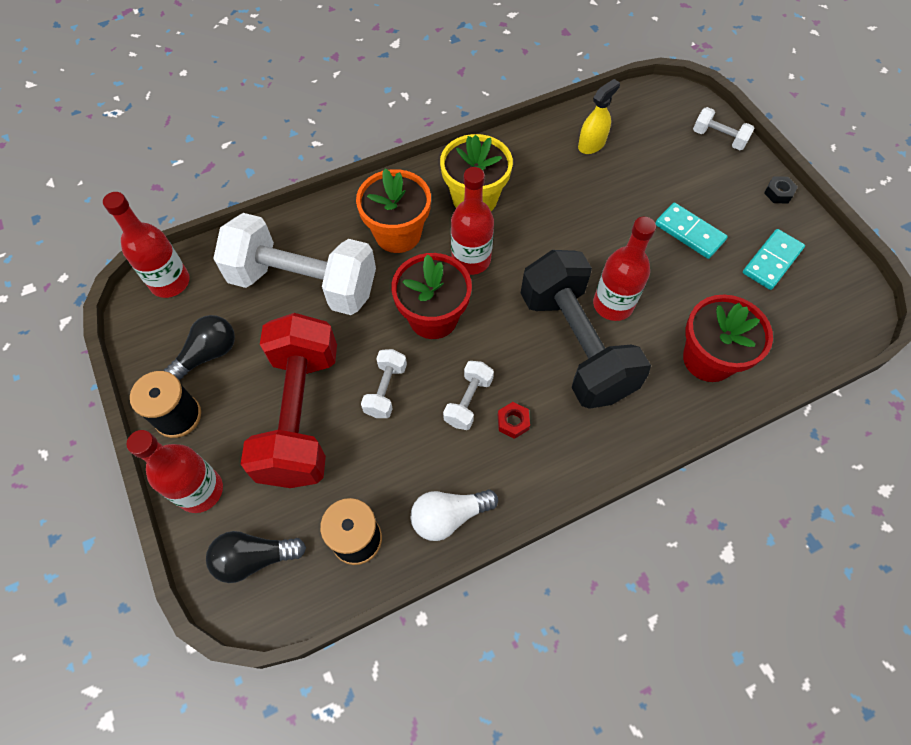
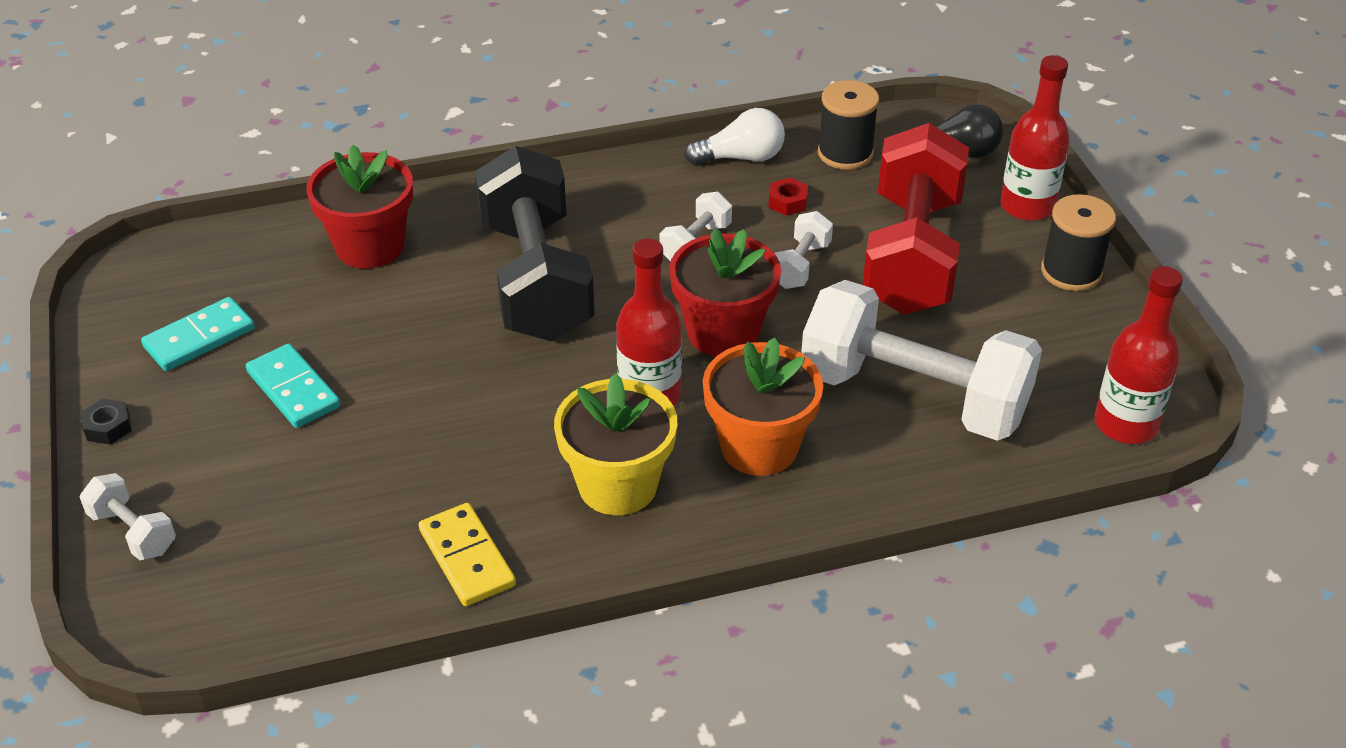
camera: 170 degrees left, 20 degrees down
black light bulb [164,315,235,381] -> none
red nut [498,402,530,439] -> red nut moved to [769,178,808,216]
yellow spray bottle [578,79,620,154] -> none
red bottle [593,217,656,321] -> none
none -> yellow domino [419,503,516,606]

